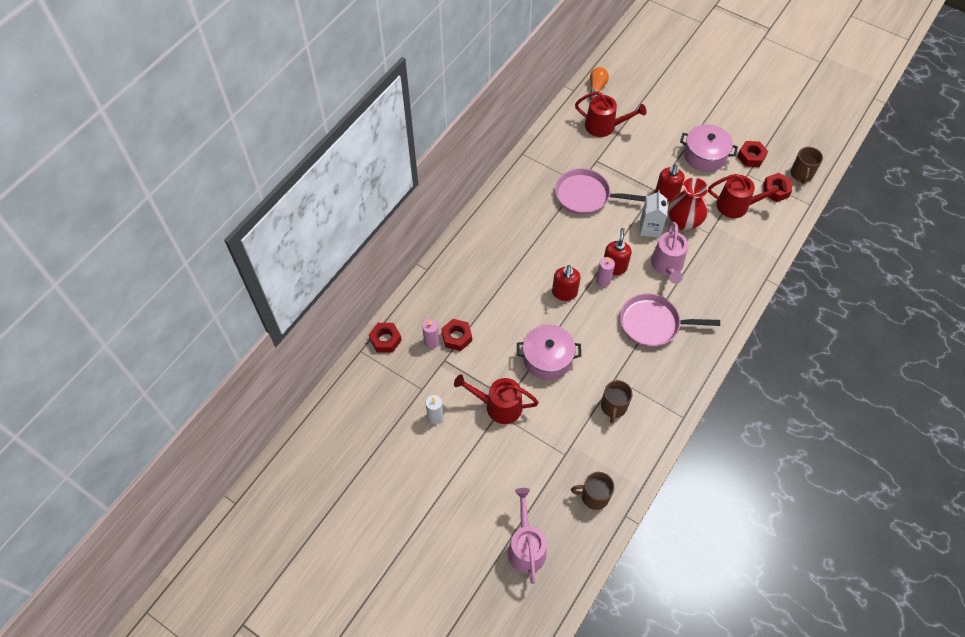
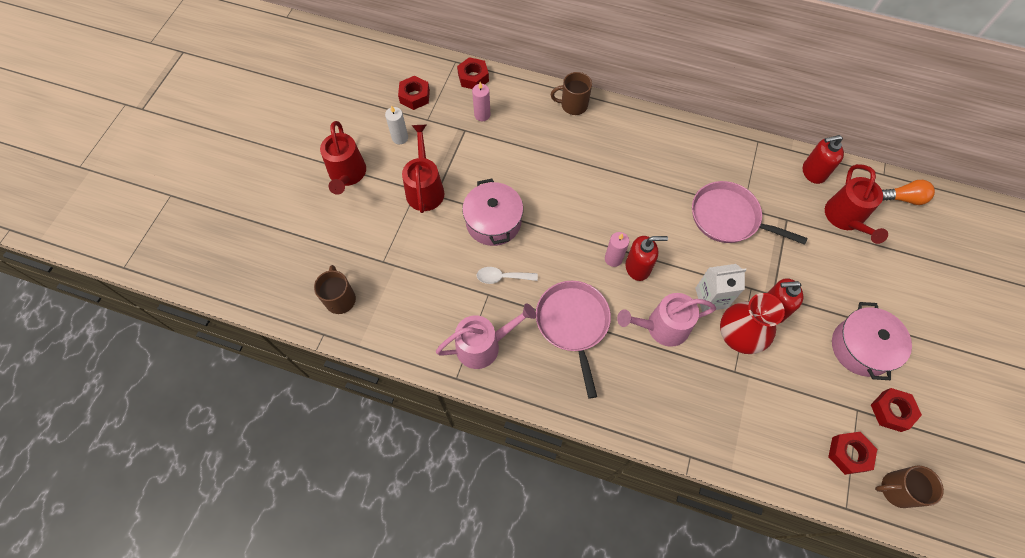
camera: 75 degrees right, 5 degrees up
red nut [441,319,472,351] -> red nut moved to [398,76,430,110]
pink watering can [508,488,547,584] -> pink watering can moved to [436,303,536,369]
red soap dispenser [552,265,581,301] -> red soap dispenser moved to [803,135,844,184]
pink pan [555,168,646,215] -> pink pan turned 60 degrees counterclockwise [692,181,807,245]
brown mug [601,380,633,423] -> brown mug moved to [551,72,592,115]
red watering can [708,174,787,218] -> red watering can moved to [320,121,366,195]
none -> white spoon [477,267,538,284]

